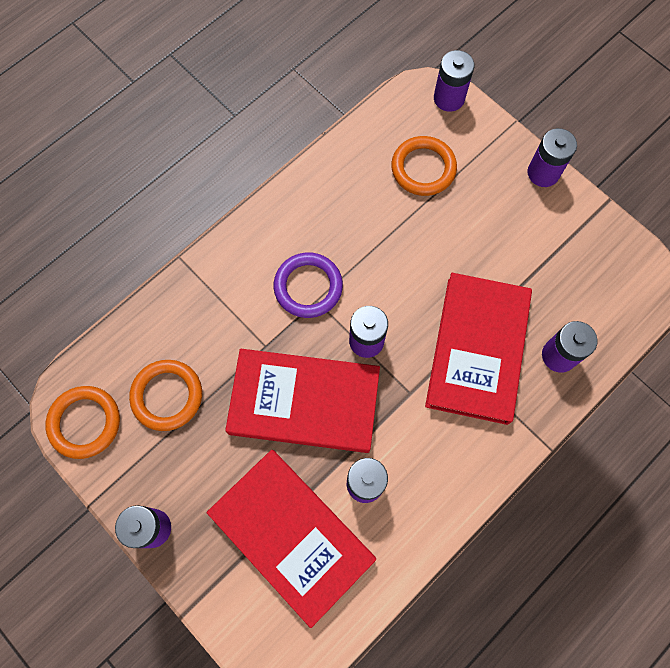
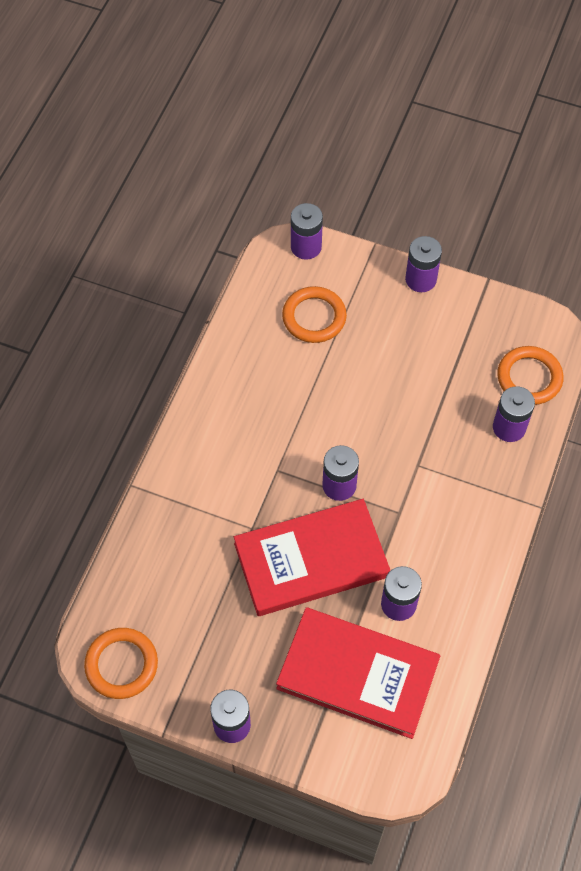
camera: 25 degrees left, 10 degrees down
orange ring [129,360,202,431] -> orange ring moved to [497,346,564,405]
purple ring [274,252,343,318] -> none
red book [425,273,532,425] -> none

